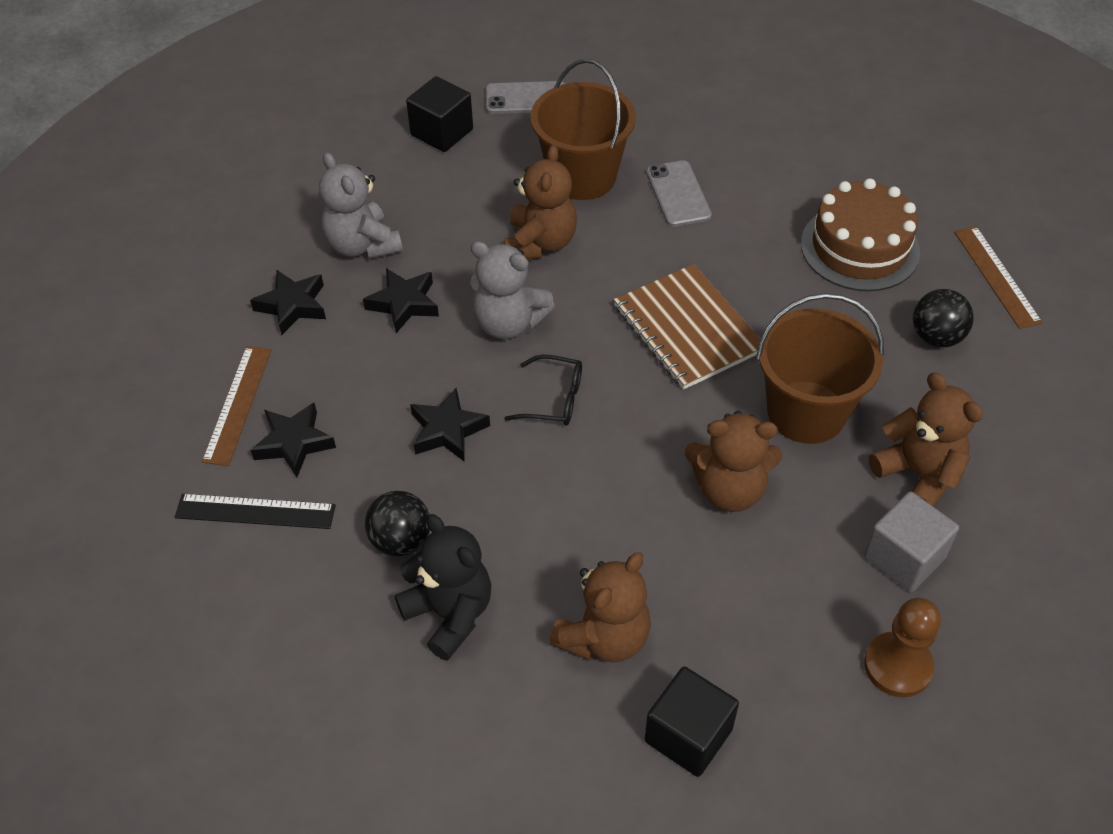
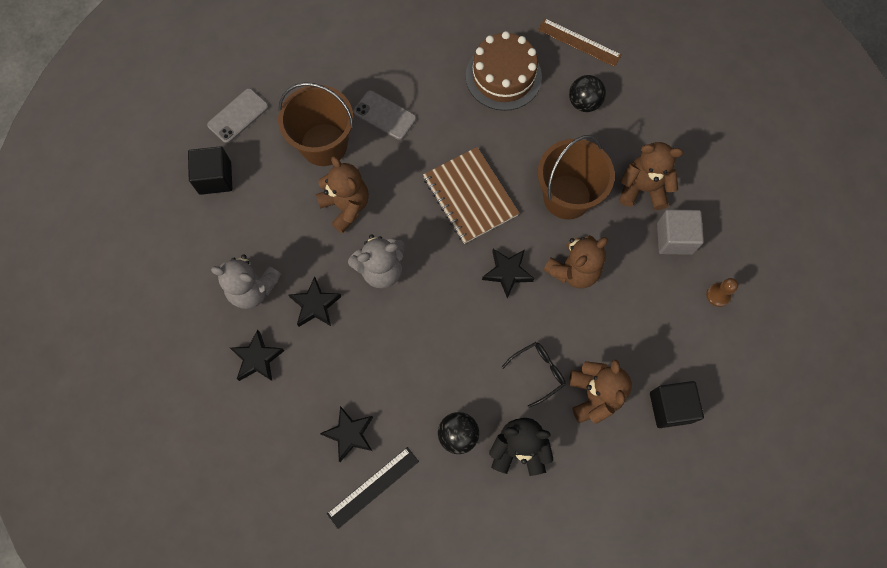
camera: 45 degrees left, 20 degrees up
brown ruler [202,346,271,466] -> none
black star [410,388,490,462] -> black star moved to [482,249,534,299]
black glasses [504,355,582,425] -> black glasses moved to [502,342,565,408]
brown notebook [614,264,760,390] -> brown notebook turned 45 degrees clockwise [423,147,519,244]
brown pawn [864,598,941,698] -> brown pawn [706,278,738,307], size x0.63

